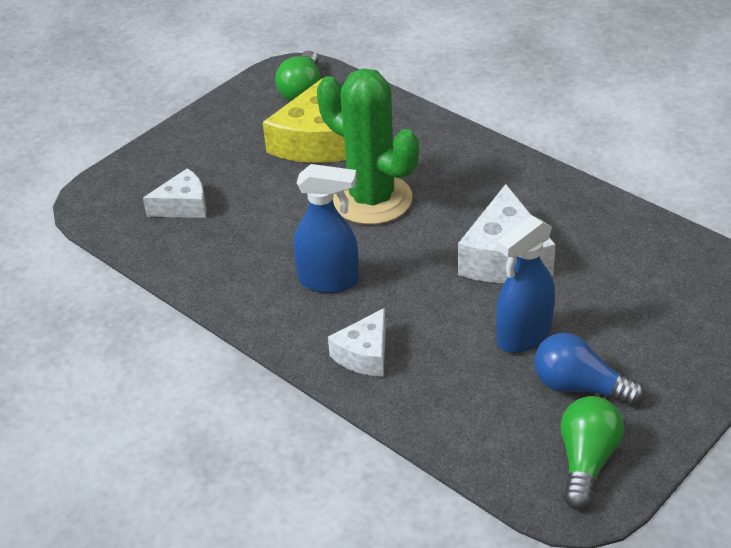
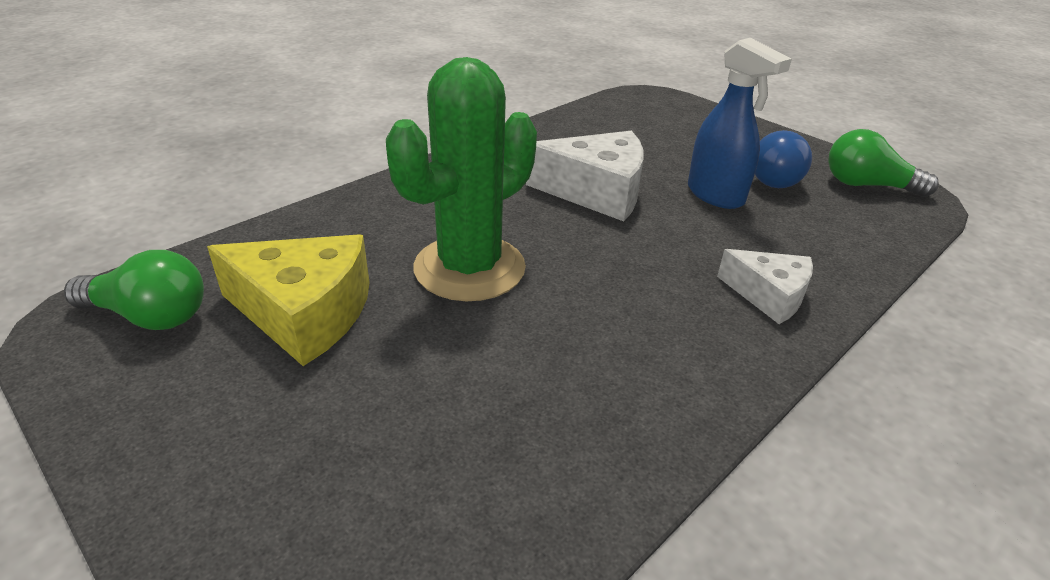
camera: 90 degrees left, 5 degrees down
white cheese [143,168,207,218] -> none
blue spray bottle [293,164,359,293] -> none

